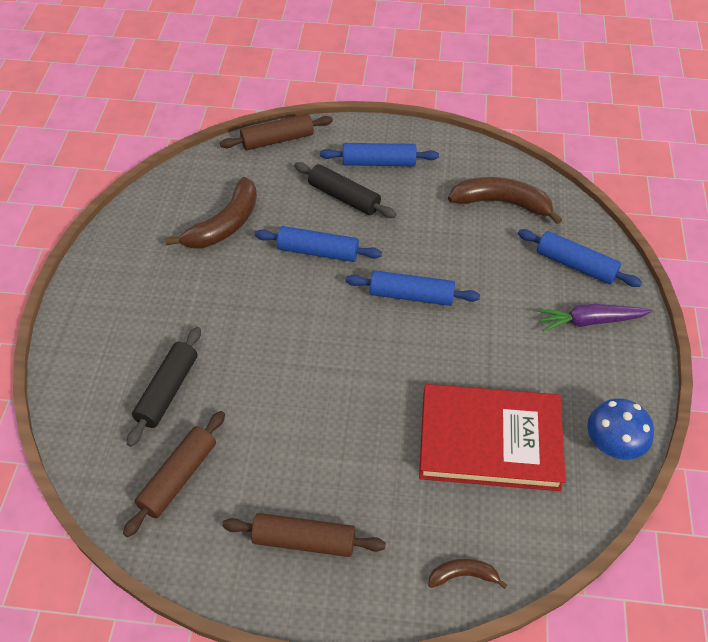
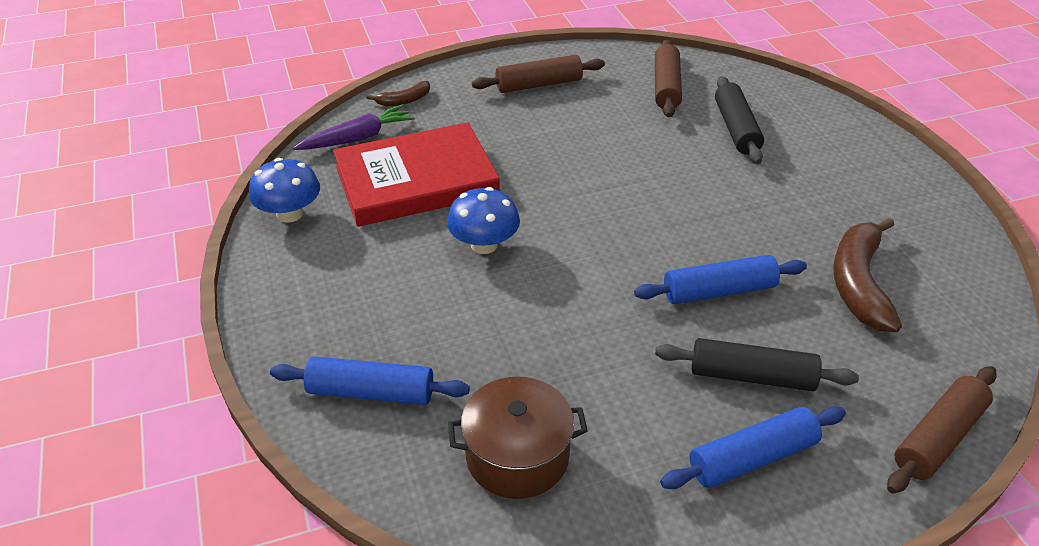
camera: 155 degrees right, 10 degrees down
blue rolling pin [346,271,480,306] -> none
brown banana [448,177,562,224] -> brown pot [448,377,588,499]
purple carrot [537,304,652,332] -> purple carrot moved to [293,104,415,150]
none -> blue mushroom [447,187,520,254]

